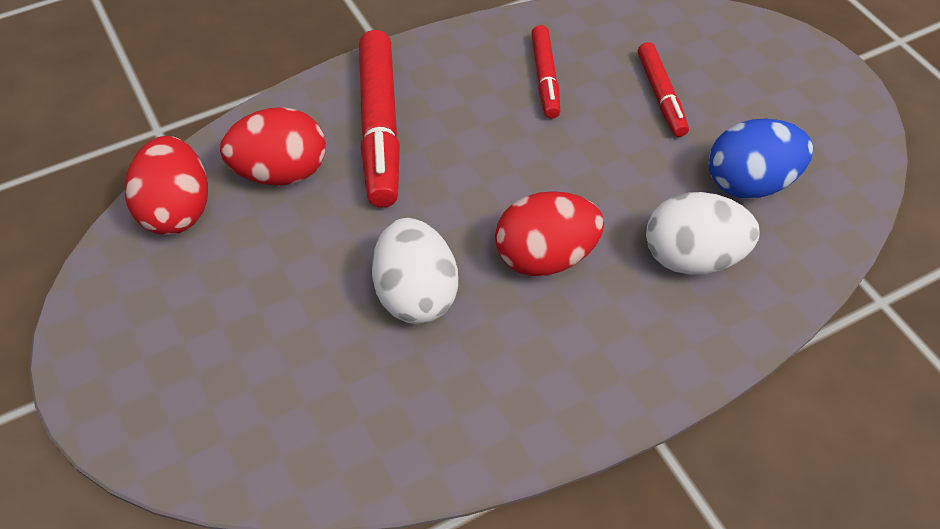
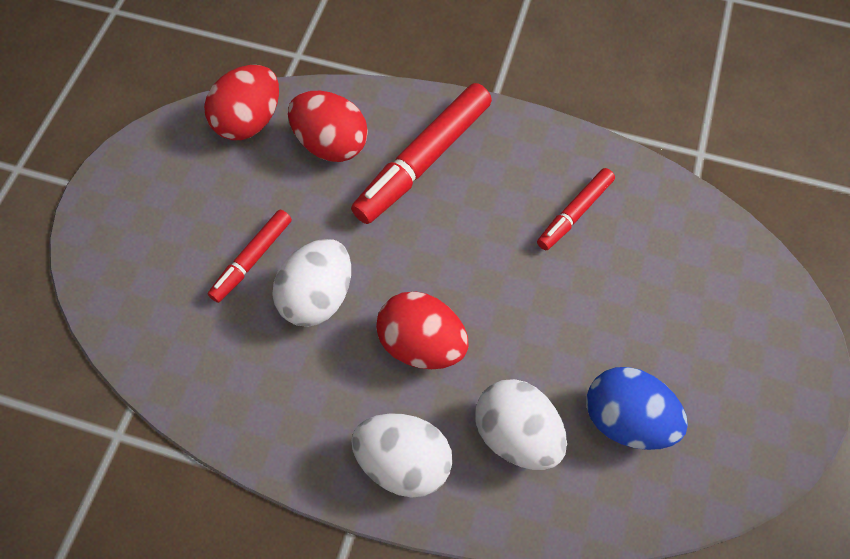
camera: 45 degrees right, 10 degrees up
red marker [638,42,689,137] -> red marker moved to [208,210,292,303]
none -> white egg [351,413,453,498]

